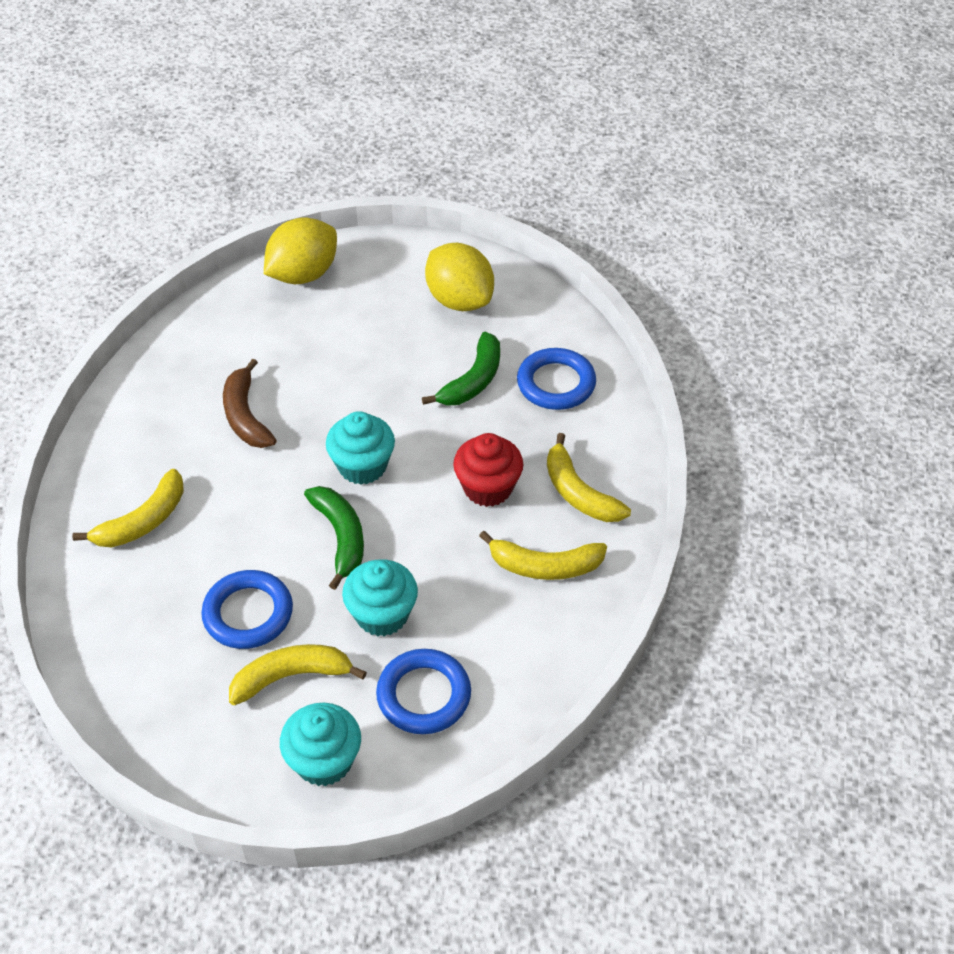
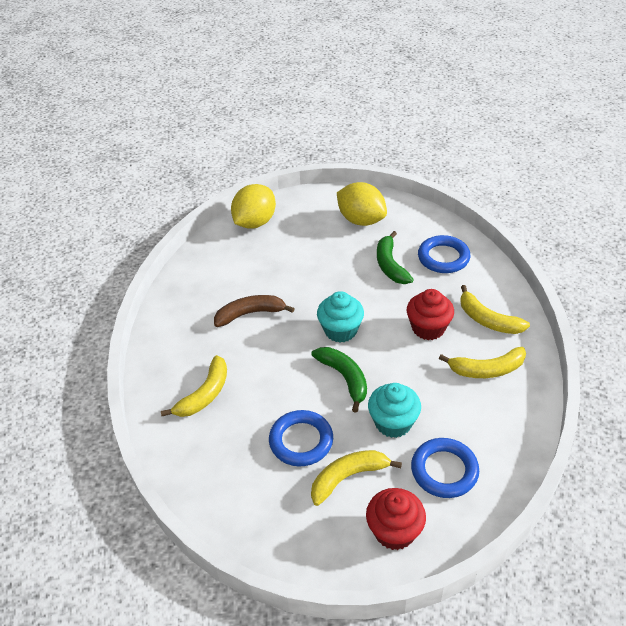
camera: 10 degrees left, 5 degrees down
brown banana [223,358,276,448] -> brown banana turned 105 degrees clockwise [214,295,295,327]
turquoise cupcake [280,703,361,786] -> red cupcake [366,488,426,550]
green banana [422,332,500,406] -> green banana turned 150 degrees clockwise [377,231,414,284]

